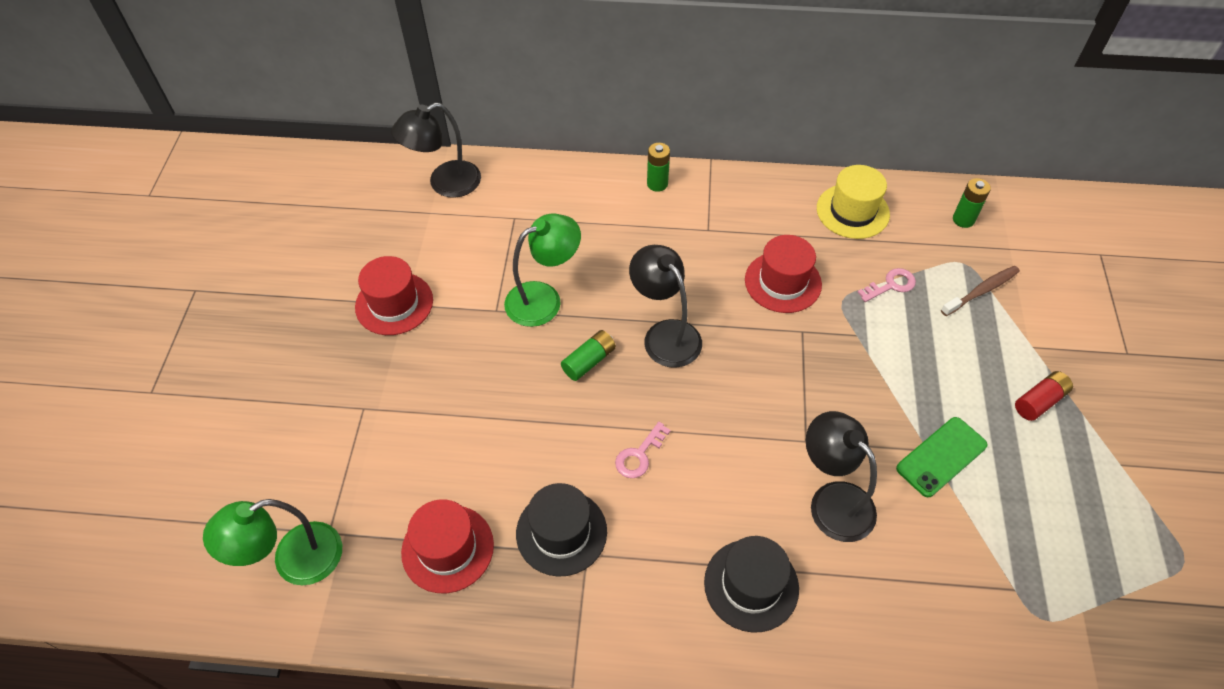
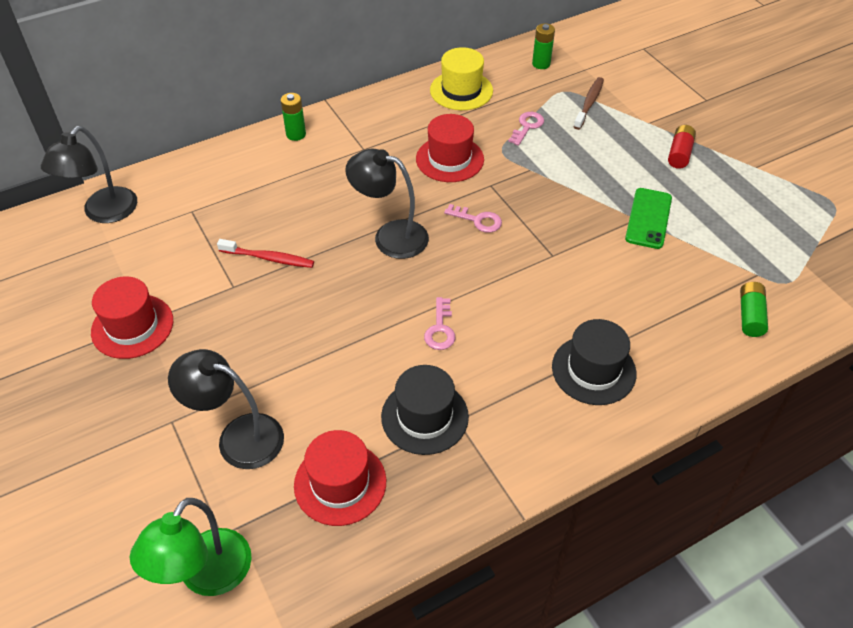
camera: 35 degrees left, 5 degrees down
green lamp [504,214,581,327] -> red toothbrush [217,239,314,268]
green battery [561,330,616,381] -> green battery moved to [740,282,768,337]
black lamp [806,411,877,542] -> black lamp moved to [168,349,284,469]
none -> pink key [444,204,502,233]

